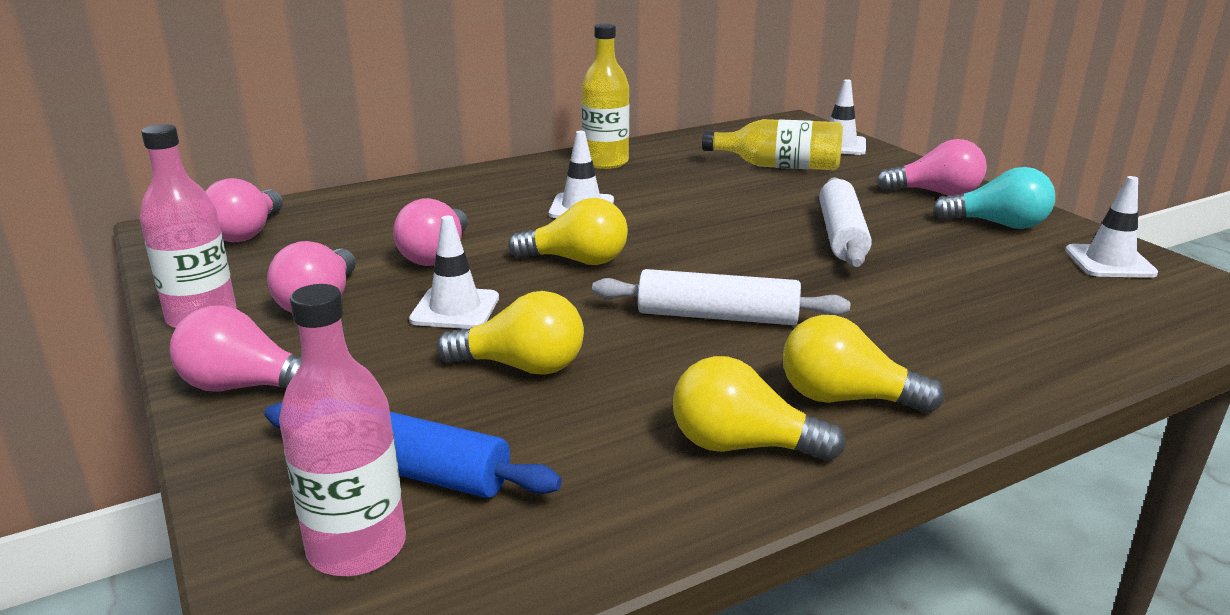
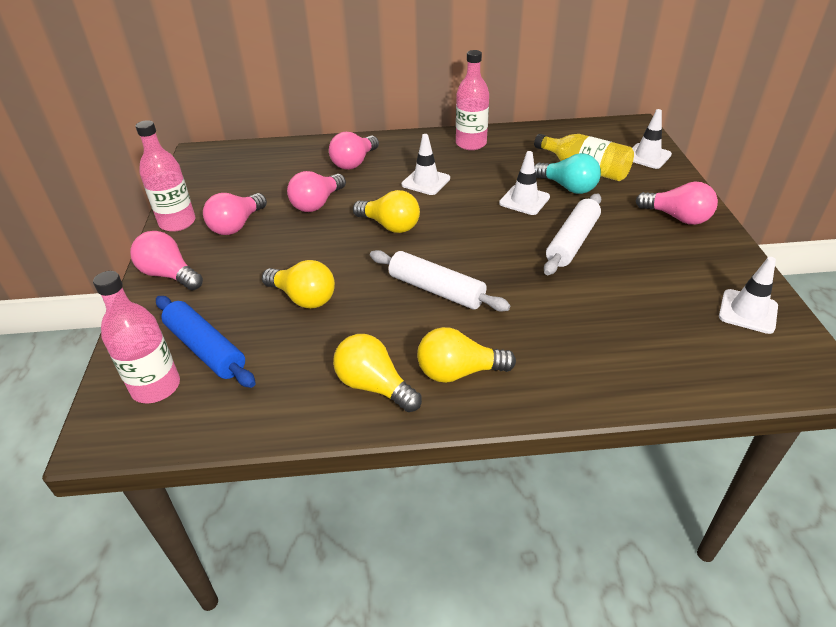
camera: 25 degrees right, 15 degrees up
pink light bulb [205,178,283,242] -> pink light bulb moved to [329,132,379,170]
white traffic cone [409,216,499,329] -> white traffic cone moved to [499,151,550,215]
yellow bottle [581,24,629,169] -> pink bottle [456,50,489,150]
yellow light bulb [783,315,945,413] -> yellow light bulb turned 45 degrees counterclockwise [417,327,516,383]
turquoise light bulb [933,167,1055,229] -> turquoise light bulb moved to [535,153,601,194]

